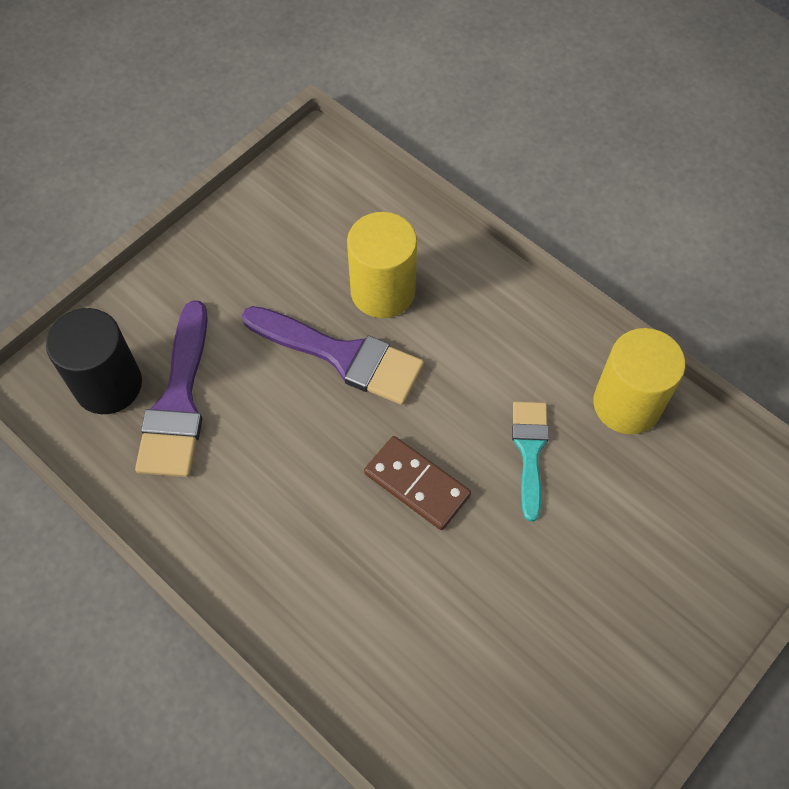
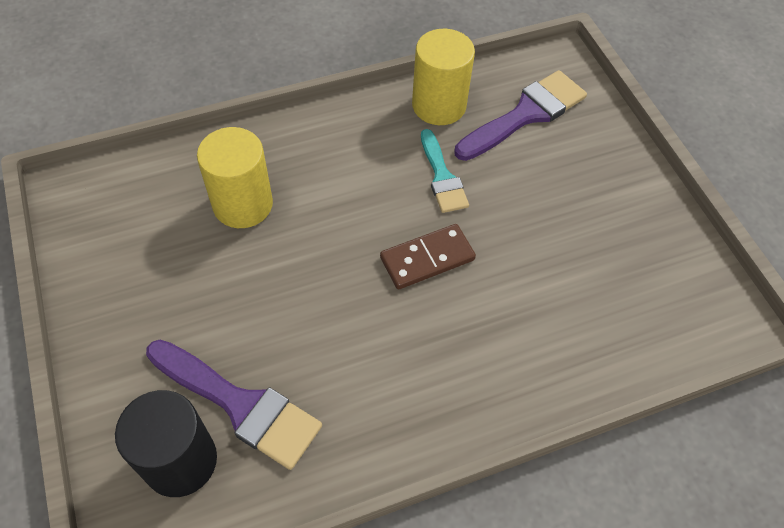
camera: 65 degrees left, 5 degrees down
purple brush [242,306,424,405] -> purple brush moved to [455,70,587,161]
turquoise brush [512,402,549,521] -> turquoise brush turned 135 degrees counterclockwise [421,129,469,213]

